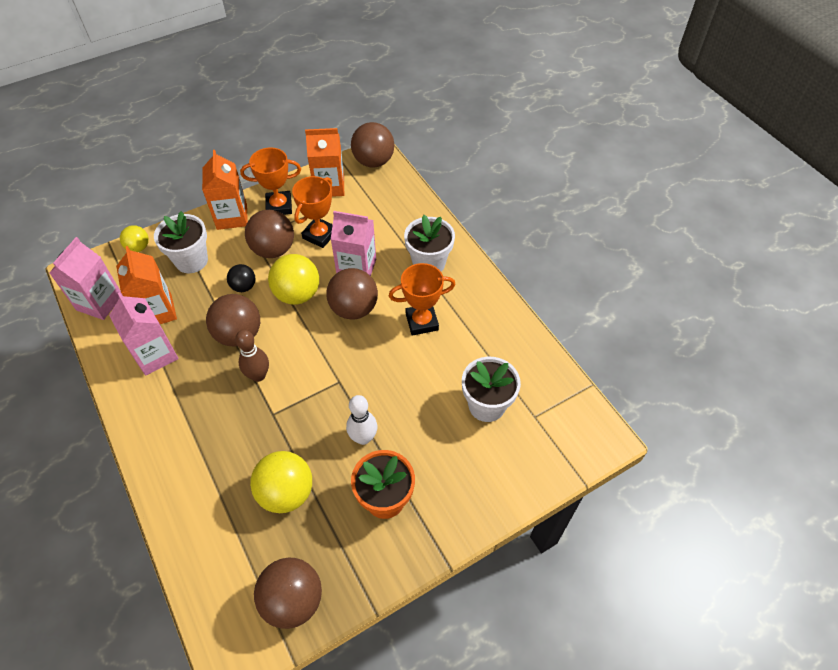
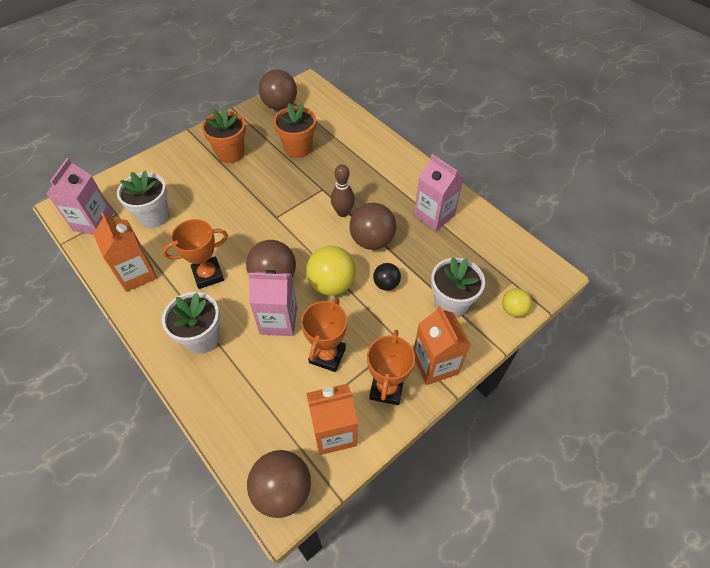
camera: 170 degrees right, 0 degrees up
pink carton [49,237,123,320] -> pink carton moved to [46,158,113,234]
orange carton [116,246,177,324] -> orange carton moved to [93,212,157,292]
orange trophy [240,148,301,215] -> orange trophy turned 60 degrees counterclockwise [367,330,415,405]
brown ball [245,210,294,258] -> none
yellow ball [250,451,312,513] -> orange flower pot [273,103,316,158]
white bowling pin [346,395,377,445] -> none

